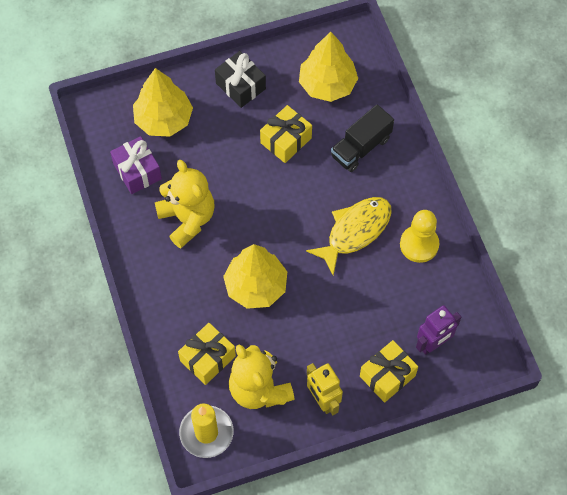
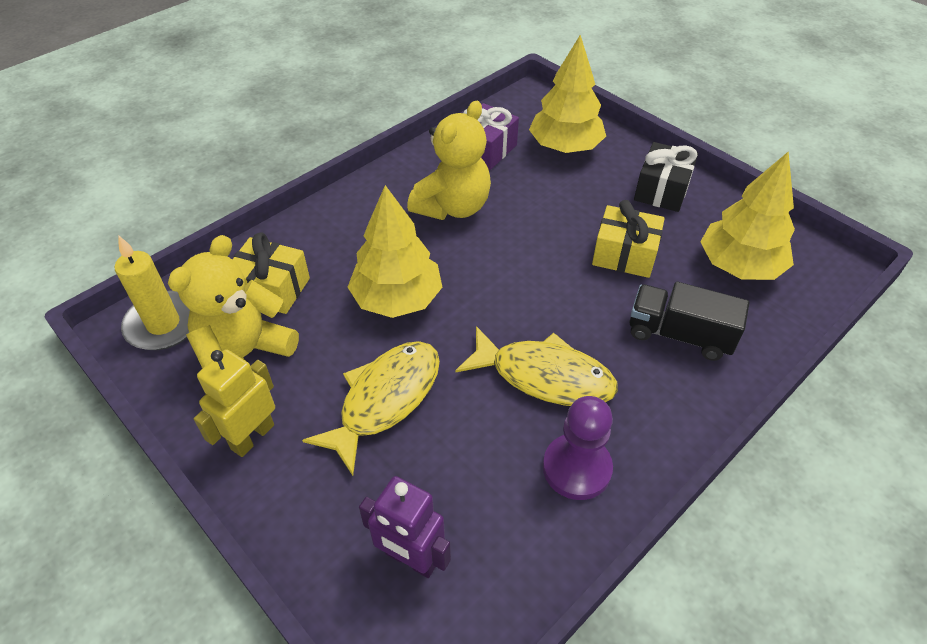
camera: 65 degrees right, 15 degrees down
yellow gift [360,340,418,403] -> none
yellow pawn [400,210,439,263] -> purple pawn [543,396,613,500]
none -> yellow fish [302,341,440,476]

